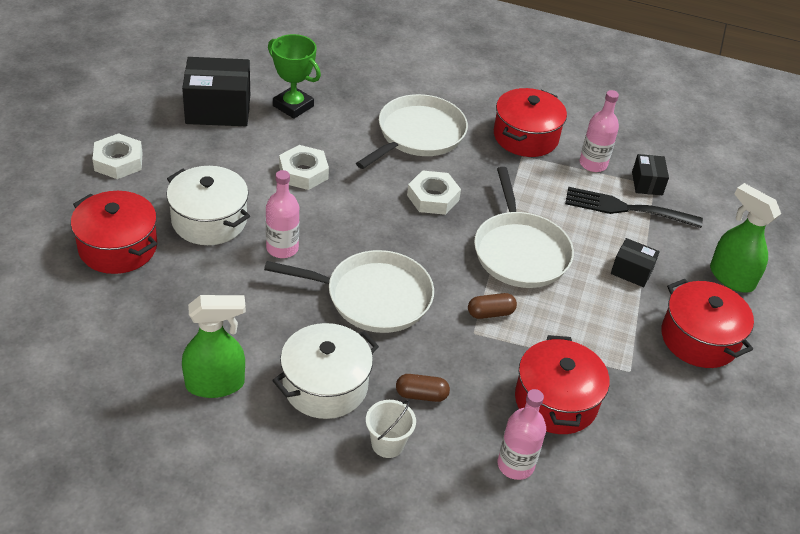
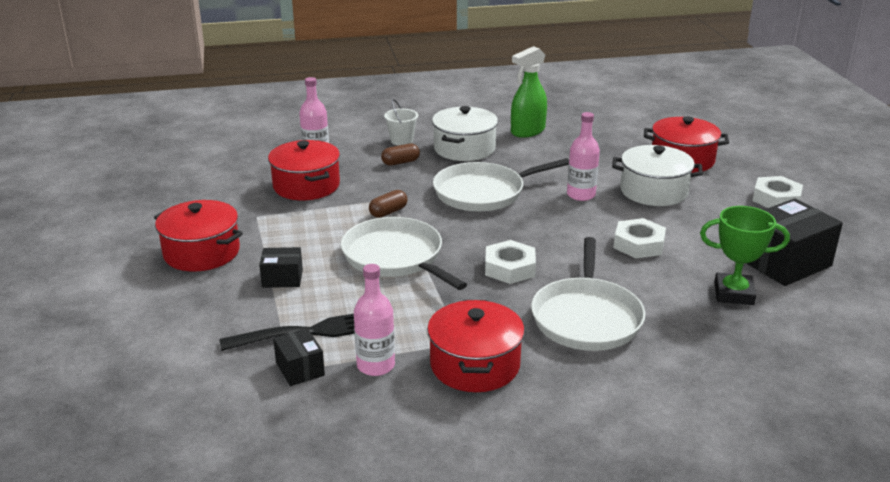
camera: 155 degrees right, 15 degrees down
green spray bottle [710,183,781,293] -> none

